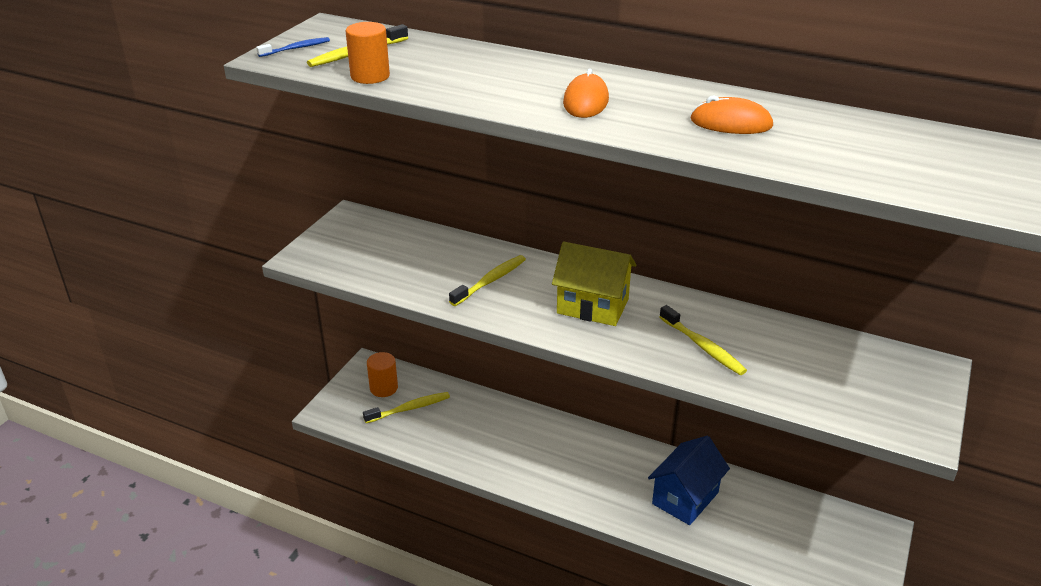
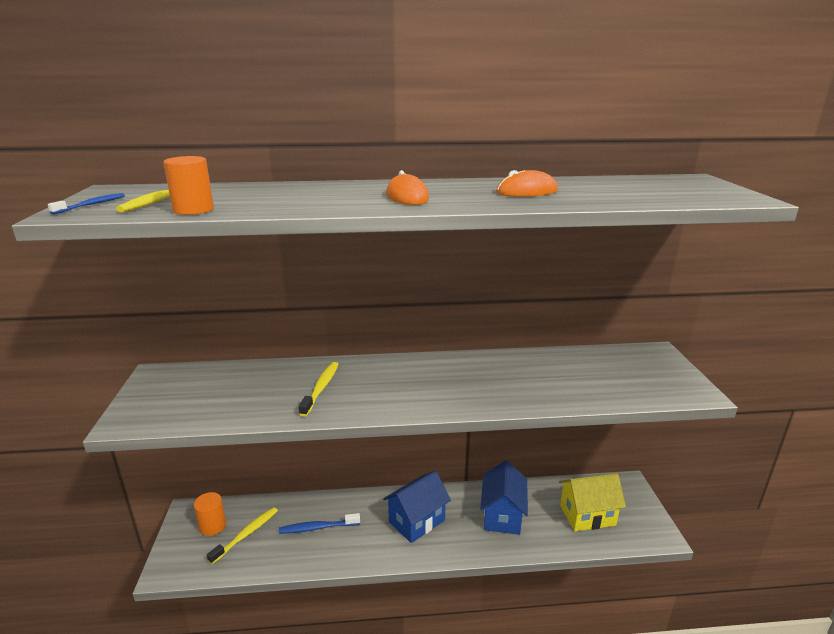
camera: 30 degrees left, 10 degrees down
yellow house [552,242,636,326] -> yellow house moved to [559,473,626,531]
yellow toothbrush [659,305,747,375] -> none
none -> blue toothbrush [279,513,360,534]
none -> blue house [383,471,451,543]

